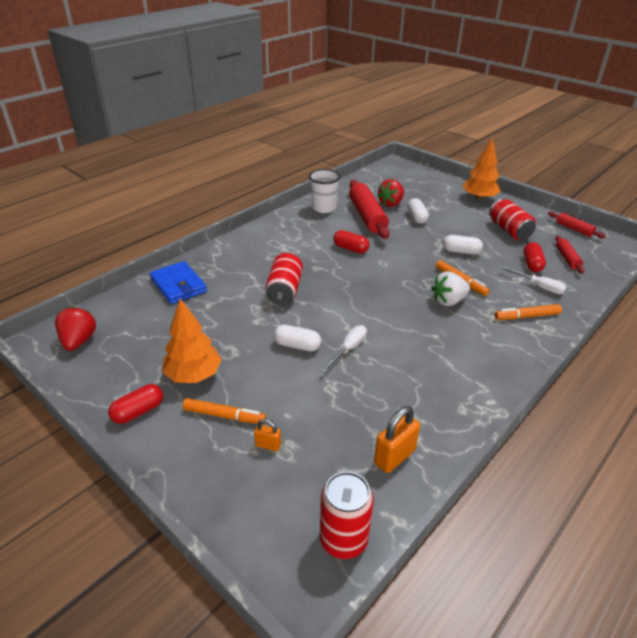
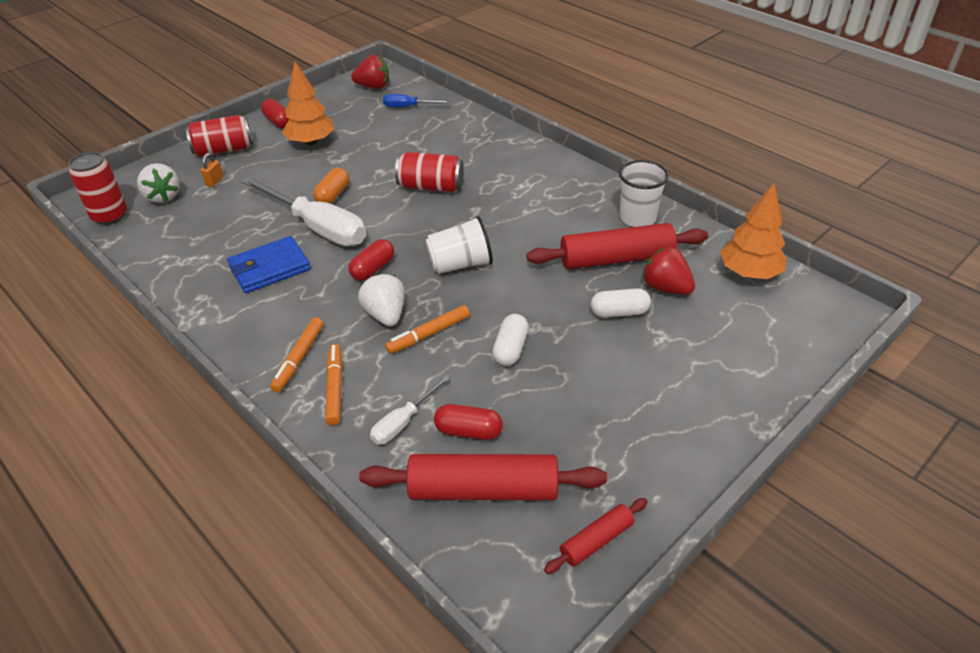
camera: 95 degrees right, 5 degrees up
blue wallet [150,261,207,304] -> blue wallet moved to [227,236,311,293]
orange marker [183,398,266,424] -> orange marker moved to [270,317,324,392]
white capsule [274,325,321,351] -> orange capsule [313,168,349,204]
white screwdriver [321,325,367,373] -> white screwdriver [241,177,366,246], size x2.02
red capsule [333,230,369,253] -> red capsule moved to [348,239,394,281]
orange padlock [374,406,420,473] -> none
orange tree [462,137,501,200] -> orange tree moved to [720,183,787,279]
red can [489,199,536,240] -> red can moved to [185,115,253,157]
red rolling pin [555,235,584,274] -> red rolling pin [359,454,607,500], size x1.94
none -> white strawberry [137,163,180,203]
none -> blue screwdriver [383,94,451,107]
none -> white cup [426,216,493,274]

